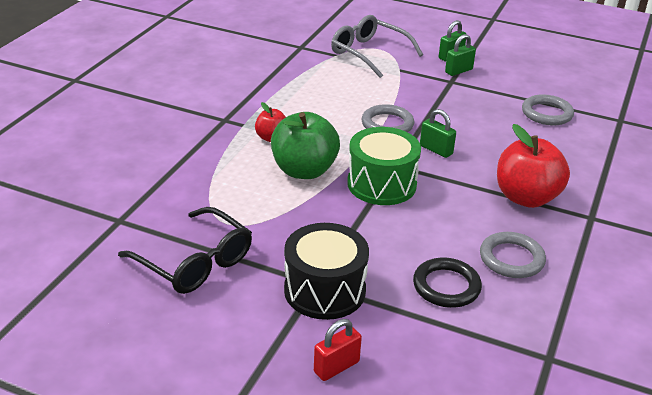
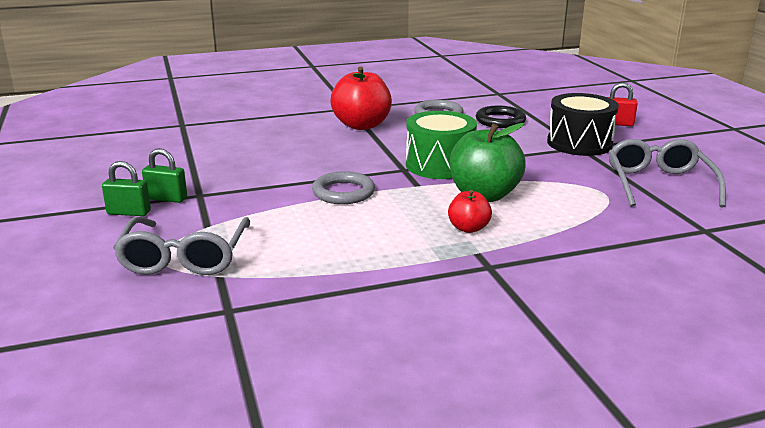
camera: 130 degrees left, 10 degrees down
black glasses [118,207,252,294] -> grey glasses [609,139,726,208]
green padlock [420,109,456,158] -> none
grey ring [522,94,574,125] -> none

